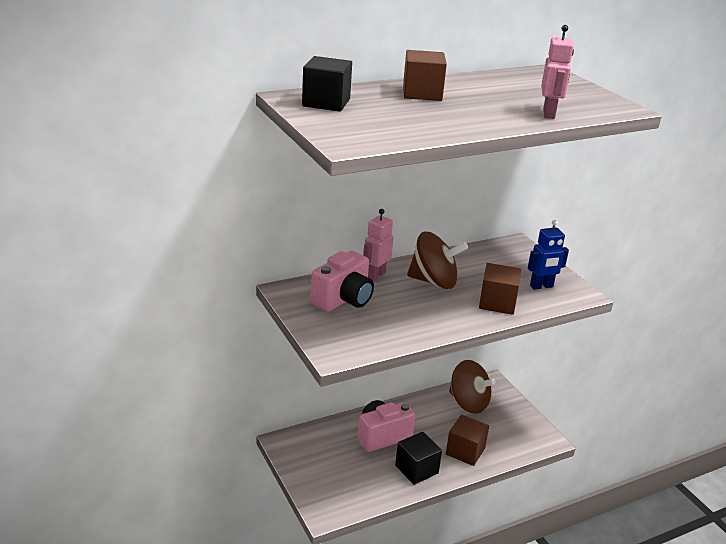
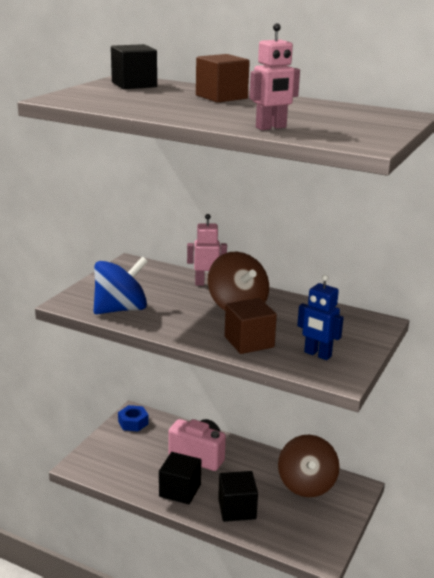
camera: 55 degrees right, 5 degrees down
pink camera [311,251,374,312] -> none
brown cube [446,415,489,466] -> black cube [218,471,258,522]
none -> blue spinning top [93,256,148,314]
none -> blue nut [118,405,149,431]

